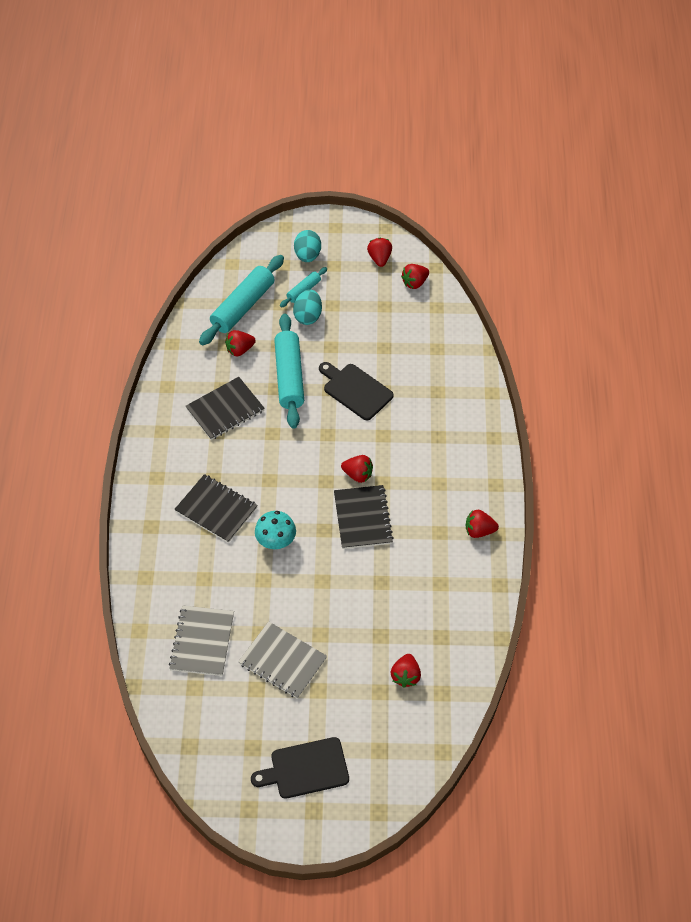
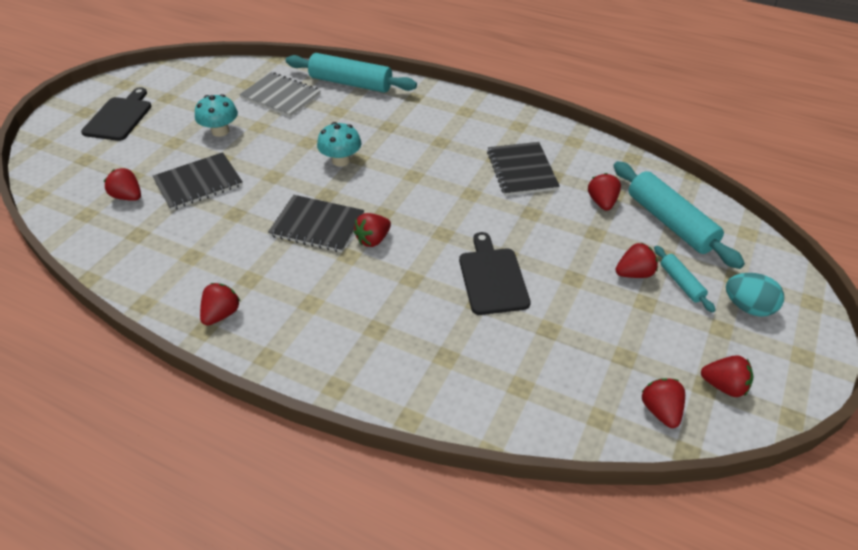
camera: 115 degrees right, 10 degrees down
black notebook [174,474,258,543] -> black notebook moved to [153,152,243,211]
grey notebook [238,621,327,699] -> turquoise mushroom [195,94,238,137]
turquoise rolling pin [274,313,304,429] -> turquoise rolling pin moved to [286,53,417,93]
turquoise egg [293,289,322,325] -> red strawberry [615,243,658,278]
black cutting board [319,362,394,420] -> black cutting board turned 75 degrees counterclockwise [459,232,531,315]

